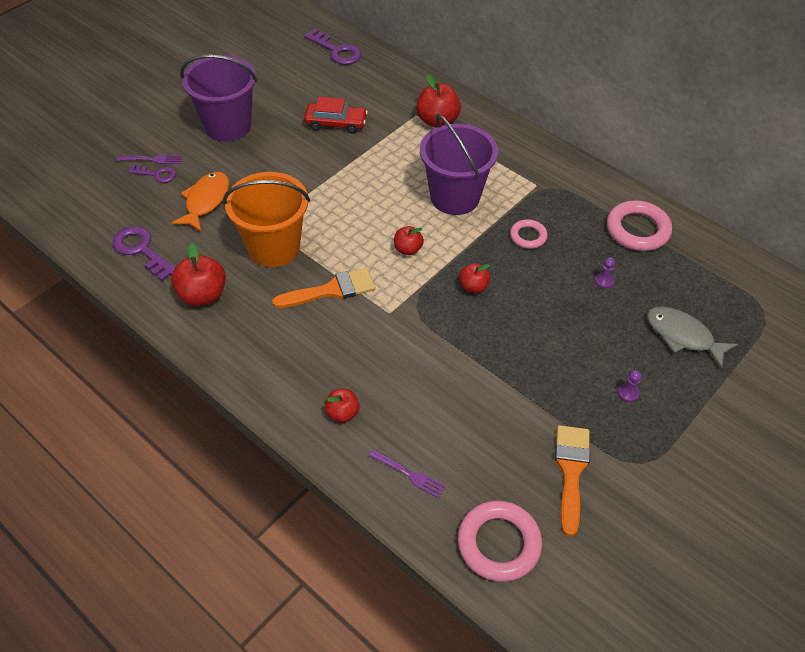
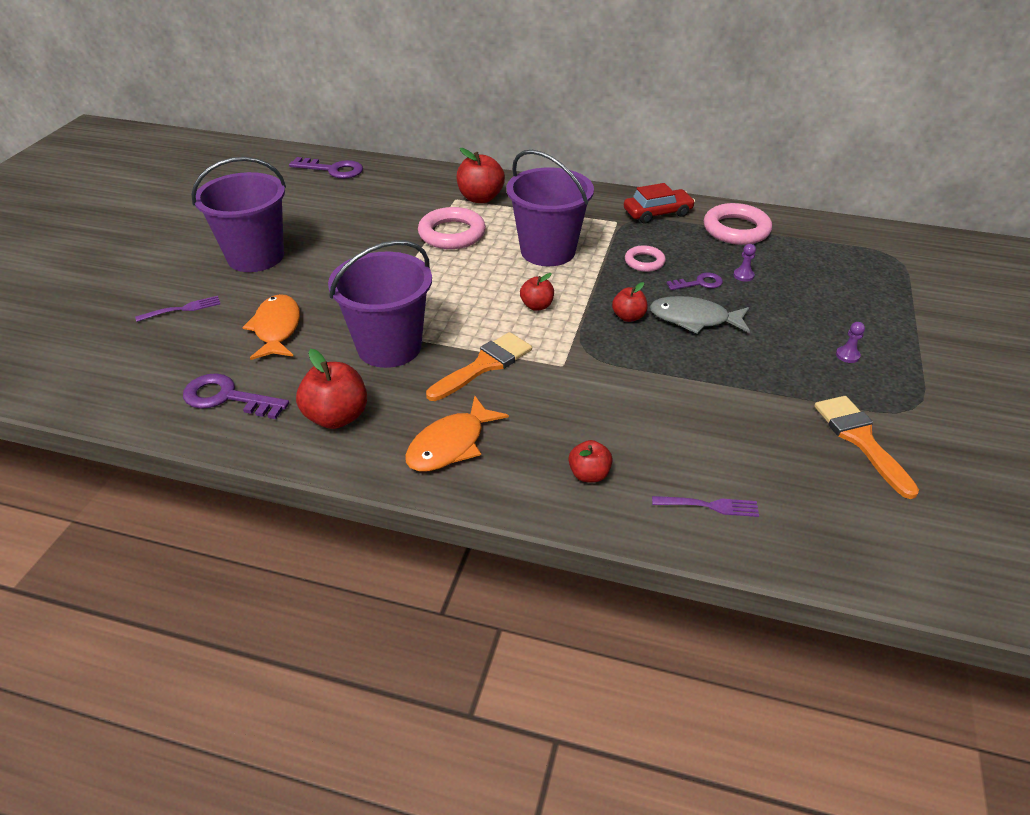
camera: 25 degrees left, 10 degrees down
purple key [128,165,176,183] -> purple key moved to [666,273,723,290]
orange bucket [223,172,310,267] -> purple bucket [328,240,432,368]
red car [304,97,368,134] -> red car moved to [624,183,695,224]
pink ring [458,501,542,582] -> pink ring moved to [418,207,486,249]
grey fish [647,306,738,369] -> grey fish moved to [650,296,750,334]
none -> orange fish [405,396,509,472]

